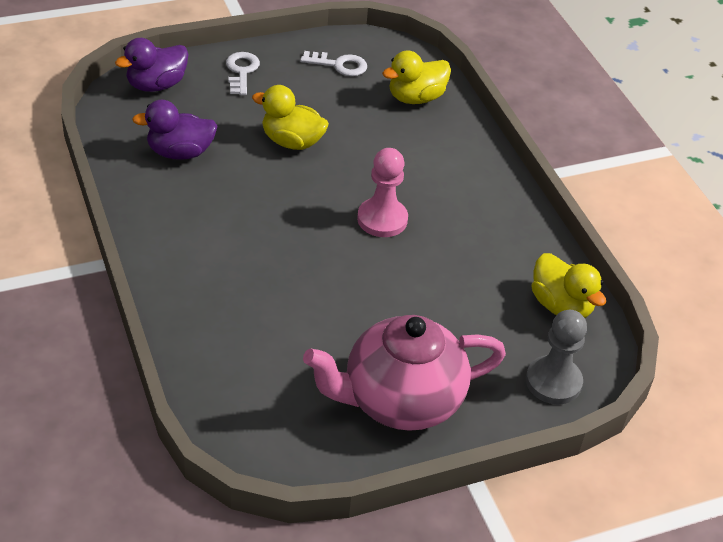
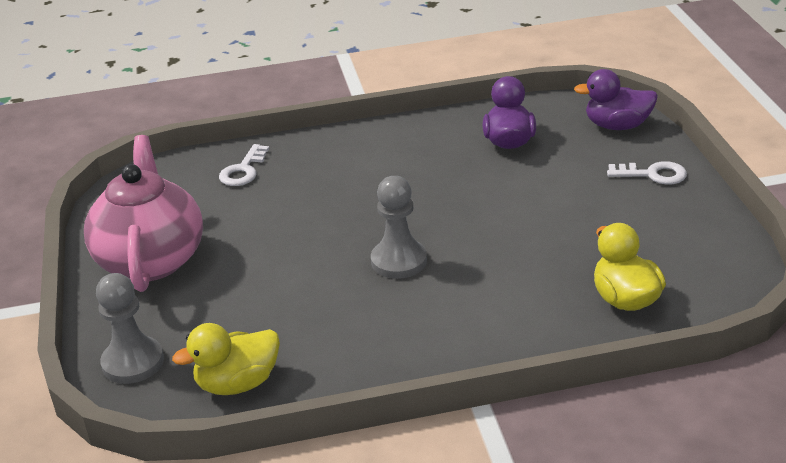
camera: 105 degrees right, 10 degrees down
purple duck [115,38,189,92] -> purple duck turned 60 degrees counterclockwise [574,69,658,130]
yellow duck [252,85,329,150] -> none
white key [300,51,367,76] -> white key moved to [219,144,269,186]
pink pawn [357,148,408,237] -> grey pawn [371,176,427,279]

